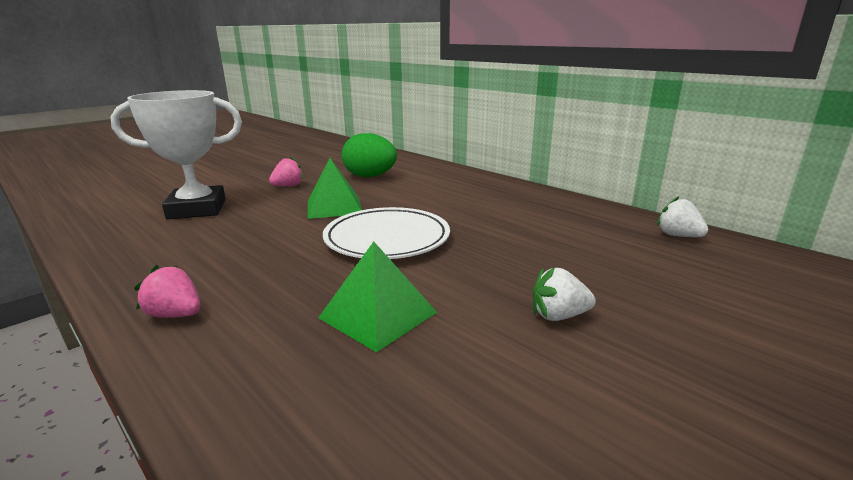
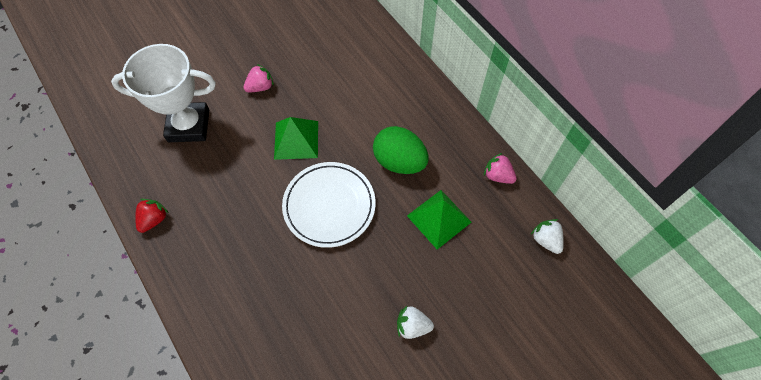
camera: 10 degrees right, 40 degrees up
pink strawberry [134,265,200,318] -> pink strawberry moved to [484,153,517,184]
green pyramid [318,241,437,352] -> green pyramid moved to [407,190,472,249]
green egg [341,133,397,177] -> green egg moved to [373,126,428,174]
none -> red strawberry [135,199,169,233]

